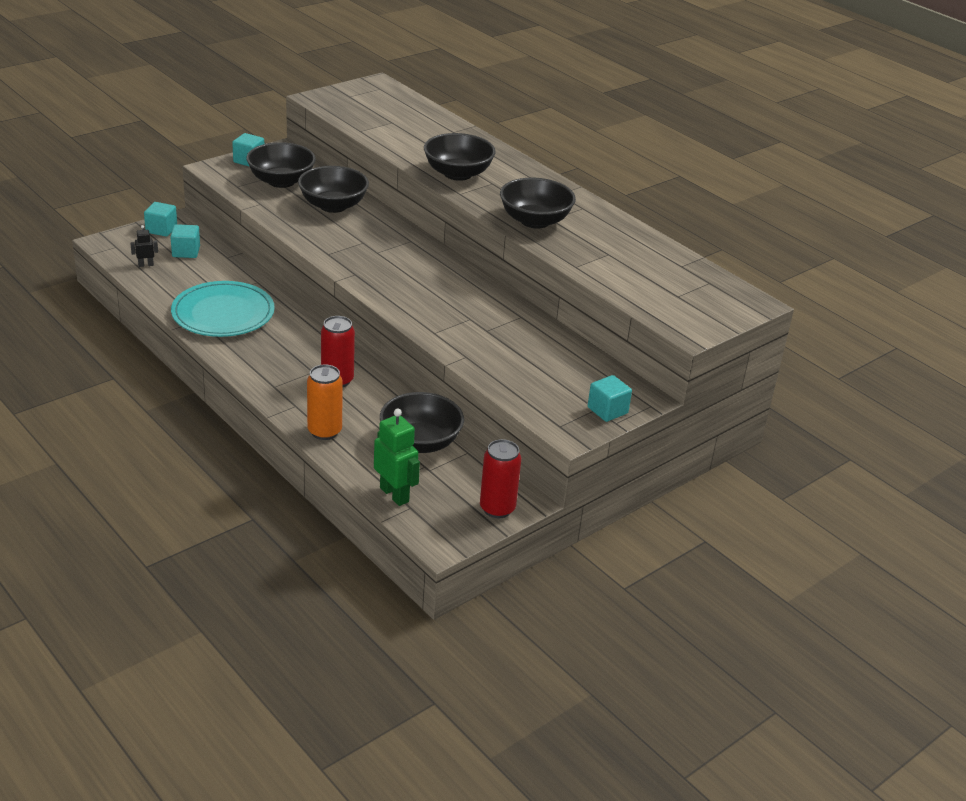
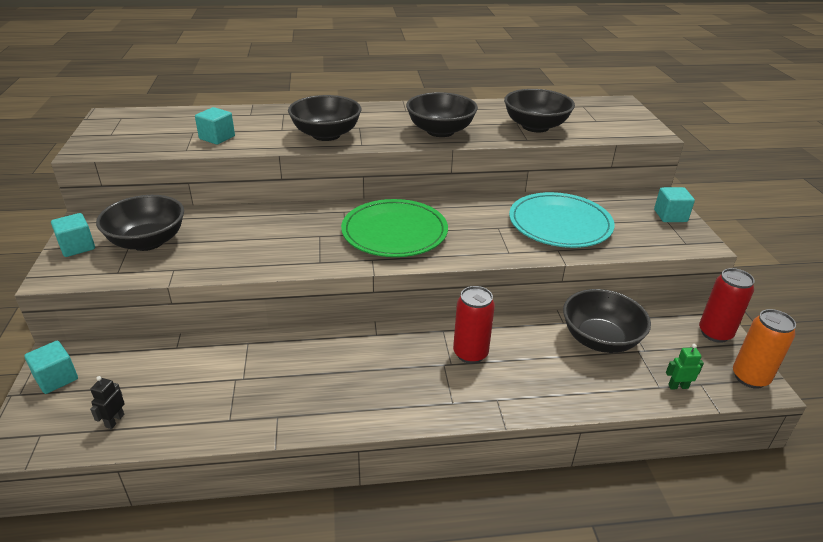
camera: 55 degrees left, 0 degrees up
turquoise cube [171,224,200,258] -> turquoise cube moved to [195,107,235,145]
turquoise plate [171,281,275,337] -> turquoise plate moved to [509,192,614,248]
black bowl [298,166,369,213] -> black bowl moved to [504,89,575,132]
orange can [307,364,343,440] -> orange can moved to [733,309,796,389]
green robot [374,409,420,506] -> green robot [666,344,704,390], size x0.52
none -> green plate [341,199,448,257]

